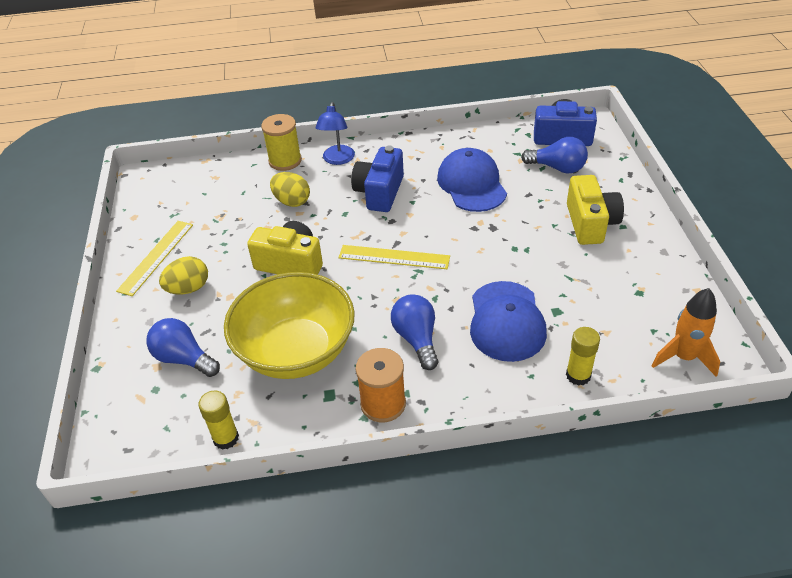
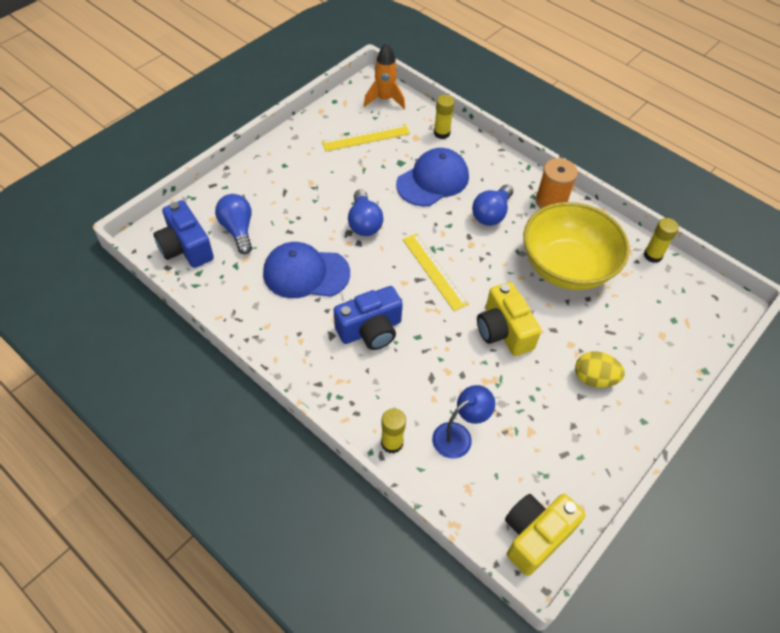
camera: 135 degrees left, 10 degrees up
yellow ruler [116,221,193,296] -> yellow ruler moved to [322,124,410,151]
blue light bulb [146,318,220,377] -> blue light bulb moved to [348,189,384,236]
yellow spool [261,114,302,171] -> yellow glue stick [381,408,406,454]
yellow egg [270,172,310,207] -> none
blue lamp [315,102,355,165] -> blue lamp moved to [432,385,495,459]
blue cap [437,148,507,212] -> blue cap turned 60 degrees clockwise [263,242,350,298]
yellow camera [567,175,624,245] -> yellow camera moved to [505,494,585,576]

